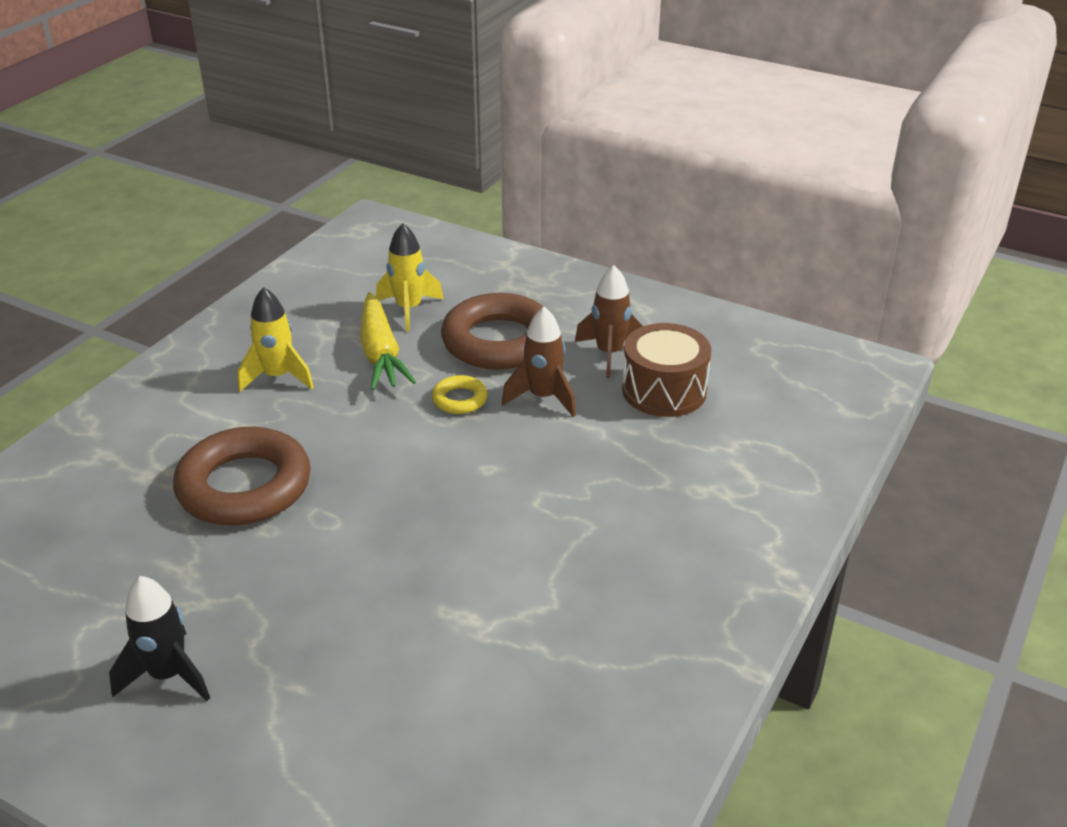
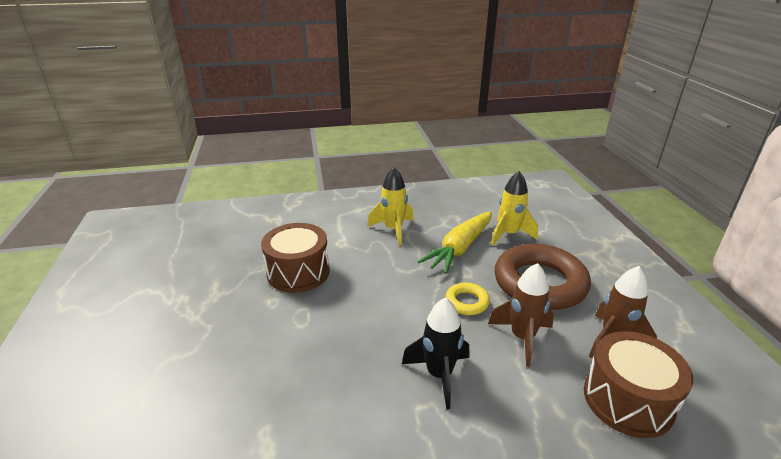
camera: 50 degrees right, 5 degrees down
black rocket [109,576,210,701] -> black rocket moved to [402,297,469,409]
brown ring [173,427,311,526] -> brown drum [261,223,330,293]

